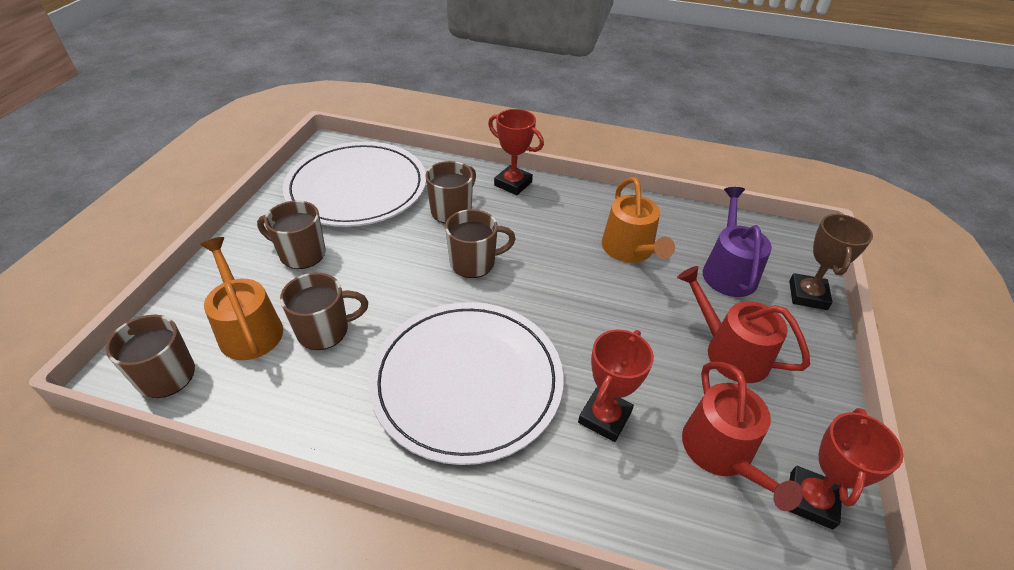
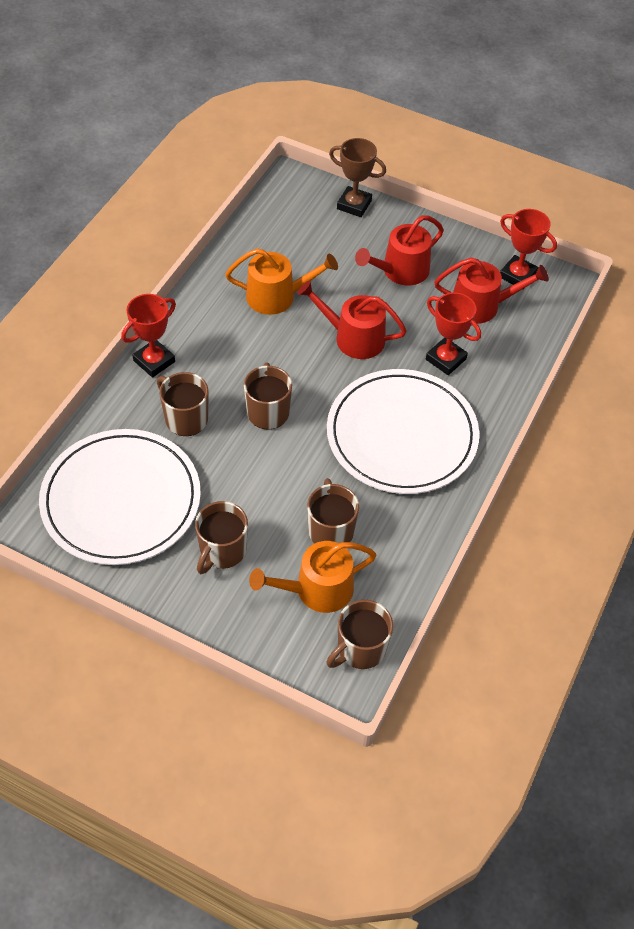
camera: 80 degrees left, 10 degrees up
purple watering can [703,187,772,297] -> none
none -> red watering can [297,280,406,359]

